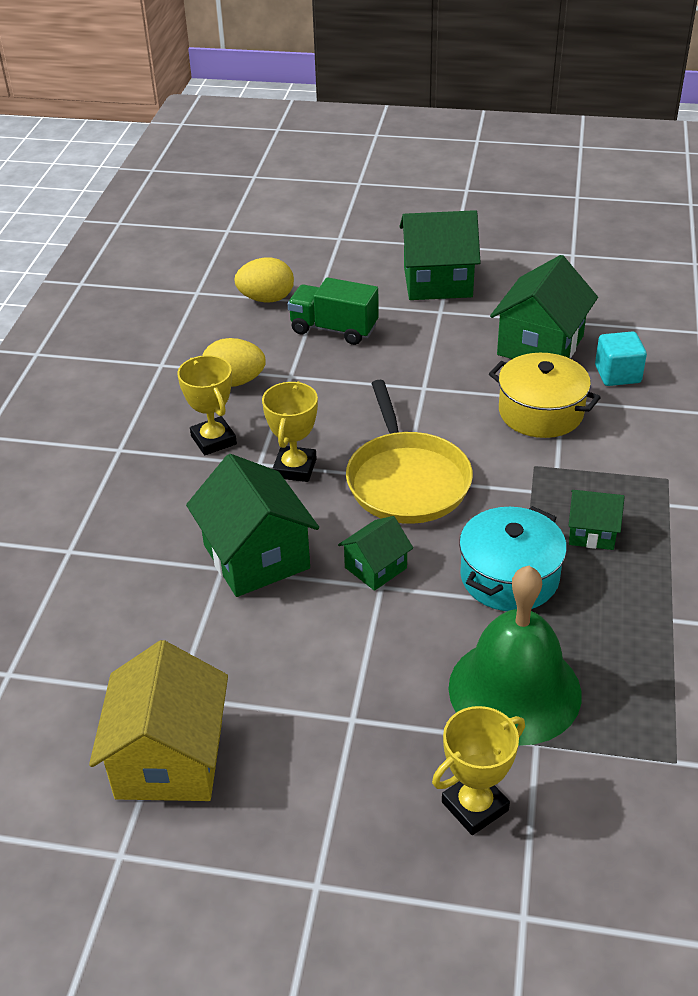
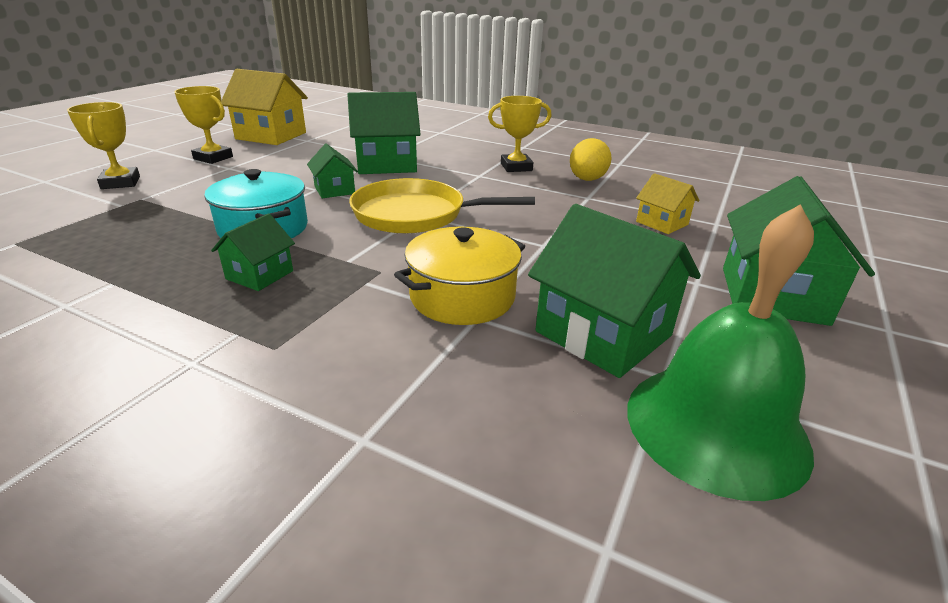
camera: 105 degrees right, 10 degrees down
yellow egg [234,258,294,302] -> none
yellow trophy [262,381,318,482] -> yellow trophy moved to [174,86,233,164]
green truck [288,278,379,345] -> yellow house [636,173,699,234]
green bell [448,566,582,746] -> green bell moved to [627,204,814,501]
turquoise cube [595,331,647,386] -> none

